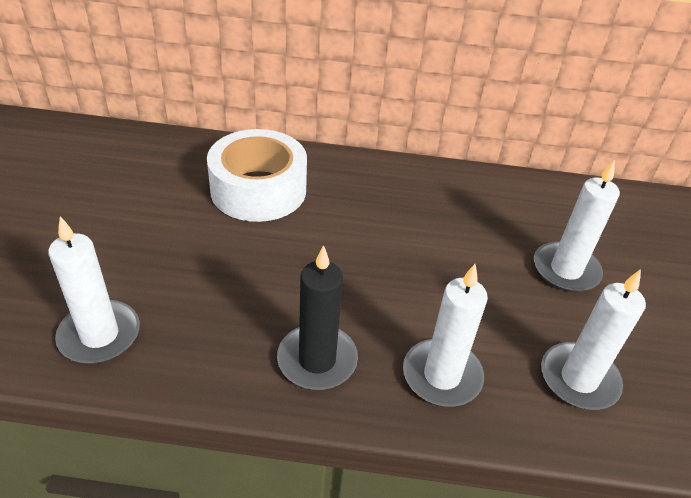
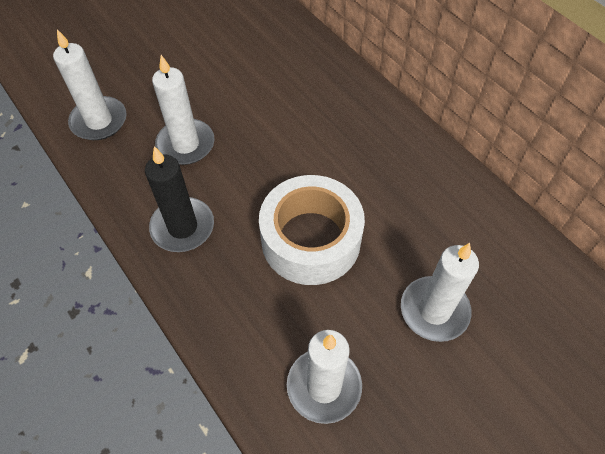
camera: 50 degrees right, 15 degrees up
white tape [207,129,307,222] -> white tape moved to [259,175,365,285]
white candle [403,264,488,406] -> white candle moved to [152,55,214,165]

